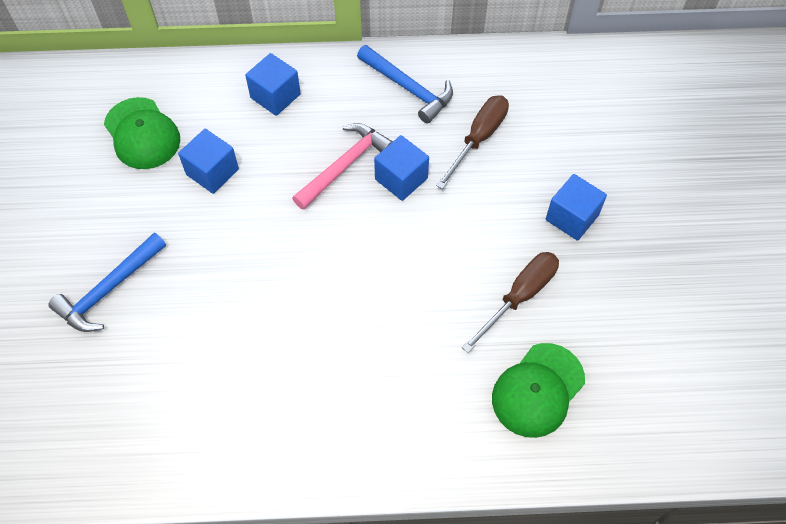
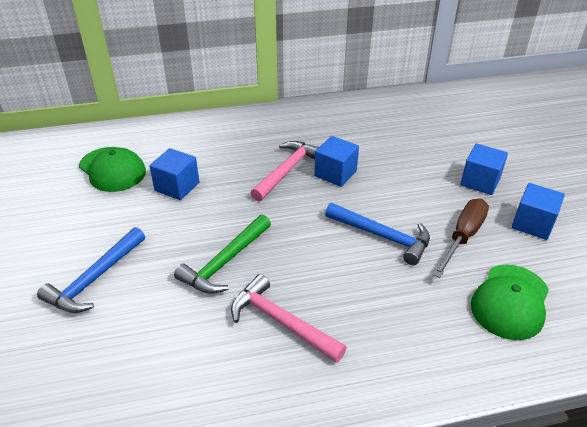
camera: 10 degrees left, 20 degrees down
blue cube [245,53,301,116] -> blue cube moved to [512,183,565,240]
blue hammer [357,45,453,124] -> blue hammer moved to [325,203,430,265]
brown screwdriver [436,95,509,189] -> none
none -> green hammer [174,214,271,294]
none -> pink hammer [231,274,347,363]

